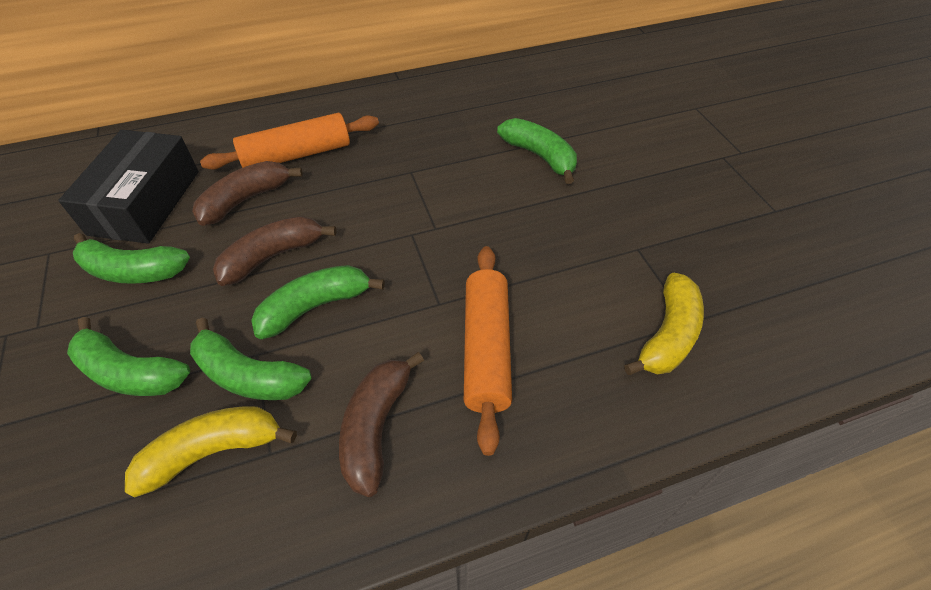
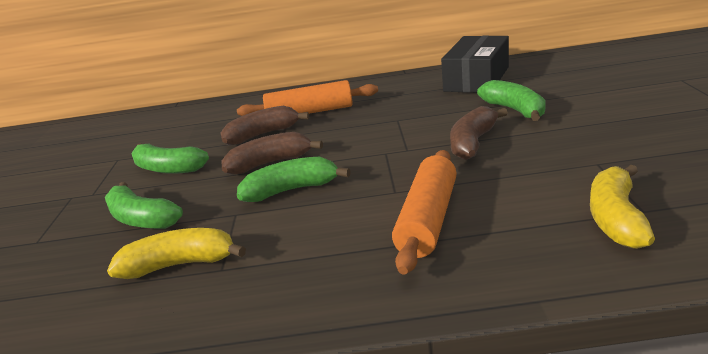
camera: 20 degrees right, 25 degrees down
black box [58,130,199,244] -> black box moved to [441,36,509,93]
green banana [190,317,312,400] -> none
brown banana [339,352,424,497] -> brown banana moved to [450,106,508,160]
yellow banana [624,273,704,375] -> yellow banana turned 150 degrees clockwise [590,165,655,249]

